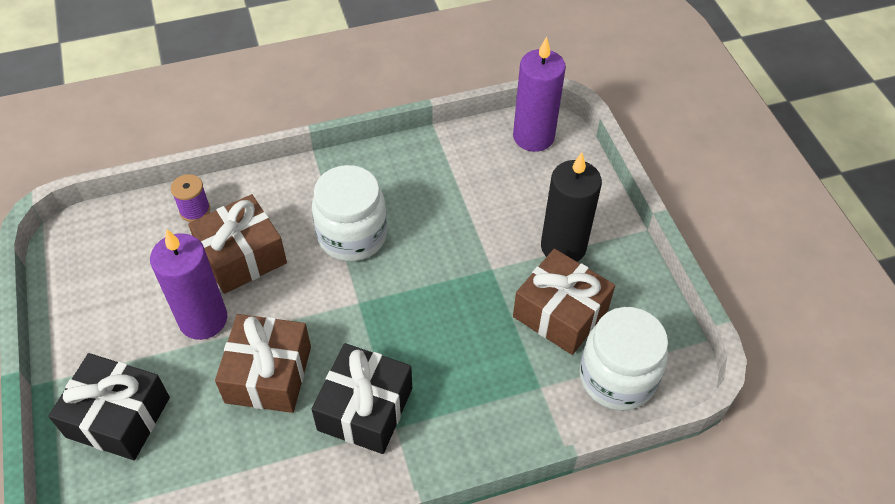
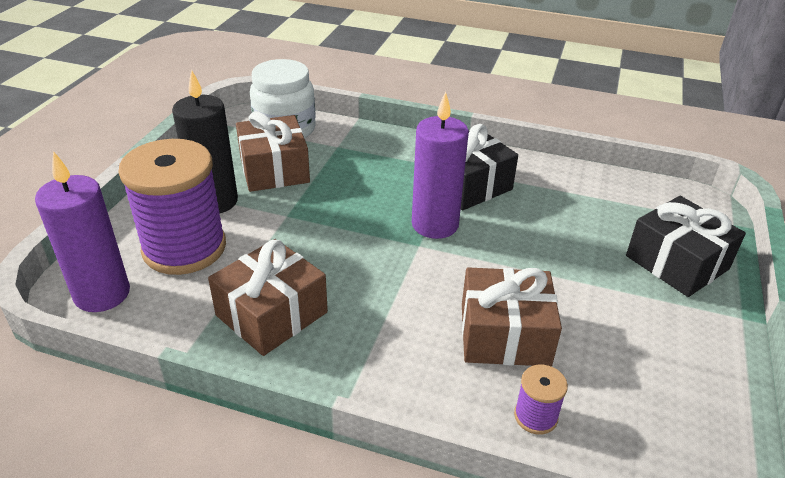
camera: 145 degrees left, 15 degrees down
purple candle [150,229,227,340] -> purple candle moved to [412,91,469,239]
brown gift [215,314,311,413] -> brown gift moved to [208,239,328,356]
white jar [312,165,387,261] -> none
none -> purple spool [118,139,226,275]

